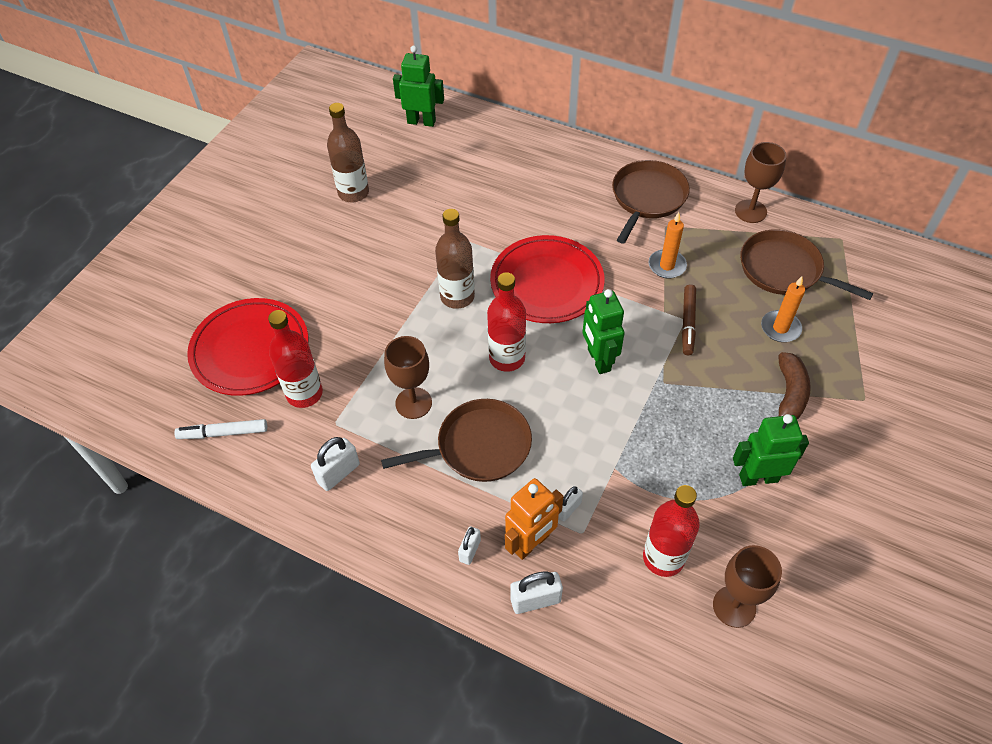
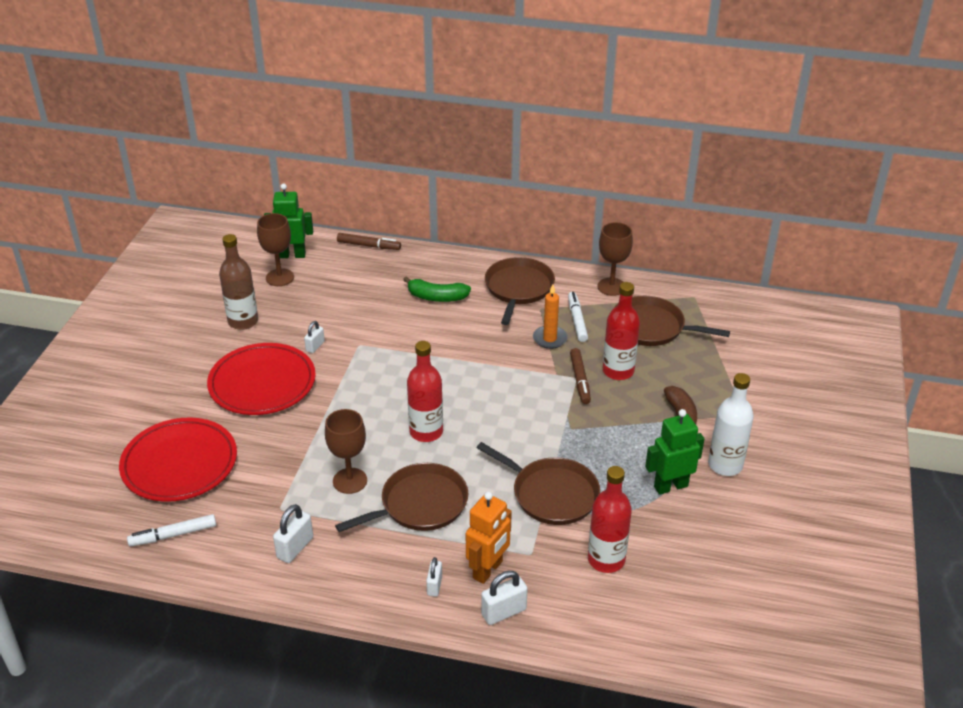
camera: 15 degrees left, 15 degrees down
red bottle [268,310,323,408] -> red bottle moved to [603,282,640,380]
brown bottle [435,209,475,309] -> none
red plate [490,235,604,323] -> red plate moved to [207,343,316,415]
white padlock [558,486,583,521] -> white padlock moved to [304,321,325,353]
green robot [583,289,624,374] -> none
brown goblet [713,545,782,628] -> brown goblet moved to [257,213,294,286]
orange candle [761,276,805,342] -> none
none -> brown marker [337,233,401,250]
none -> green banana [403,276,471,302]
none -> brown pan [477,442,600,525]
none -> white marker [568,292,588,342]
none -> white bottle [708,373,754,476]

